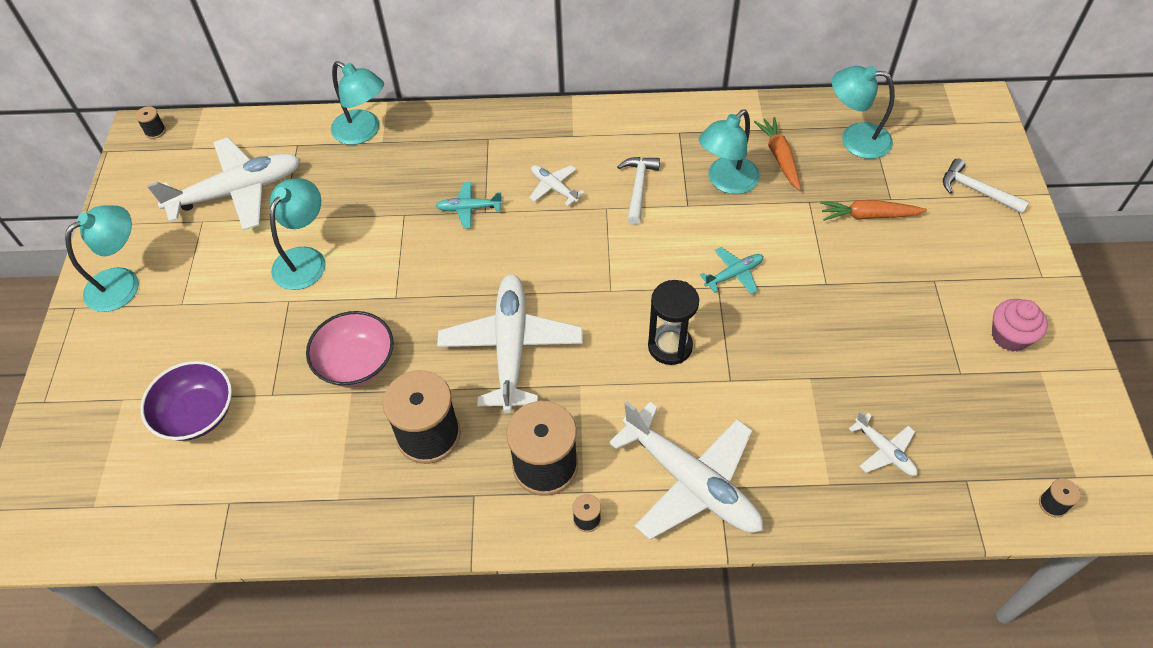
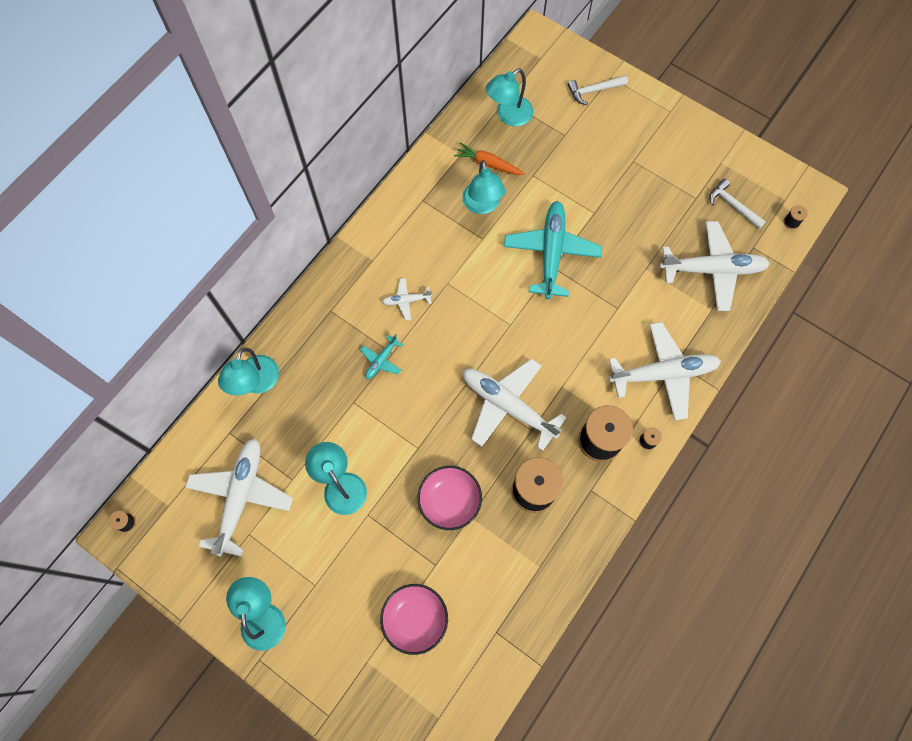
camera: 55 degrees left, 15 degrees up
purple bowl [140,361,232,441] -> pink bowl [380,584,448,655]
turquoise lamp [331,61,384,145] -> turquoise lamp turned 120 degrees clockwise [218,348,279,395]
white hammer [617,157,660,225] -> white hammer moved to [709,179,766,229]
black hourglass [648,280,699,365] -> none
turquoise plane [700,247,763,294] -> turquoise plane [504,201,602,299], size x2.17
orange carrot [820,200,927,221] -> none
white plane [849,411,918,476] -> white plane [660,221,770,311], size x2.17
pink cupcake [992,299,1048,352] -> none

